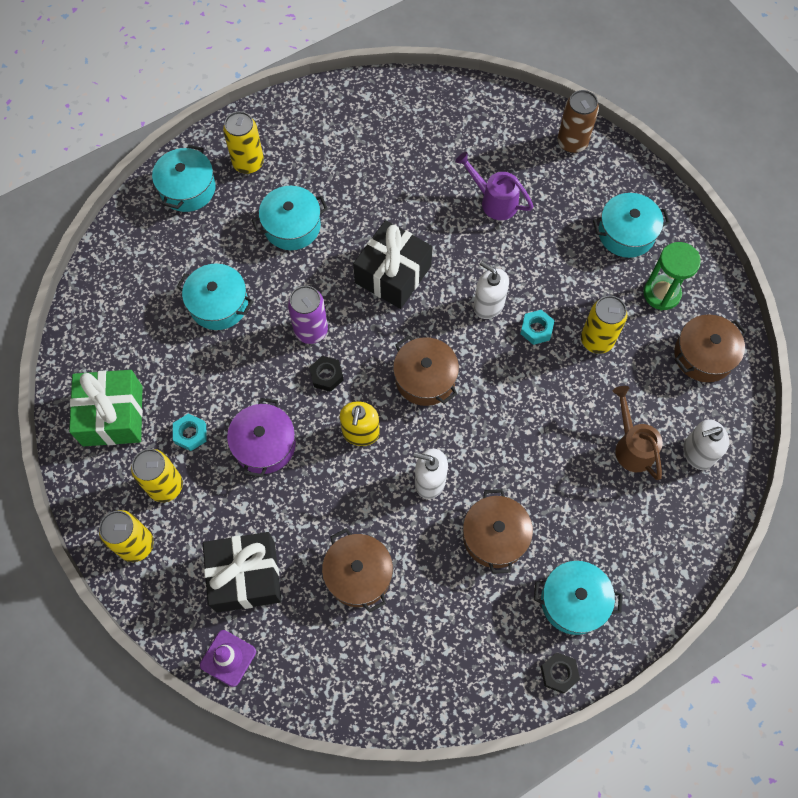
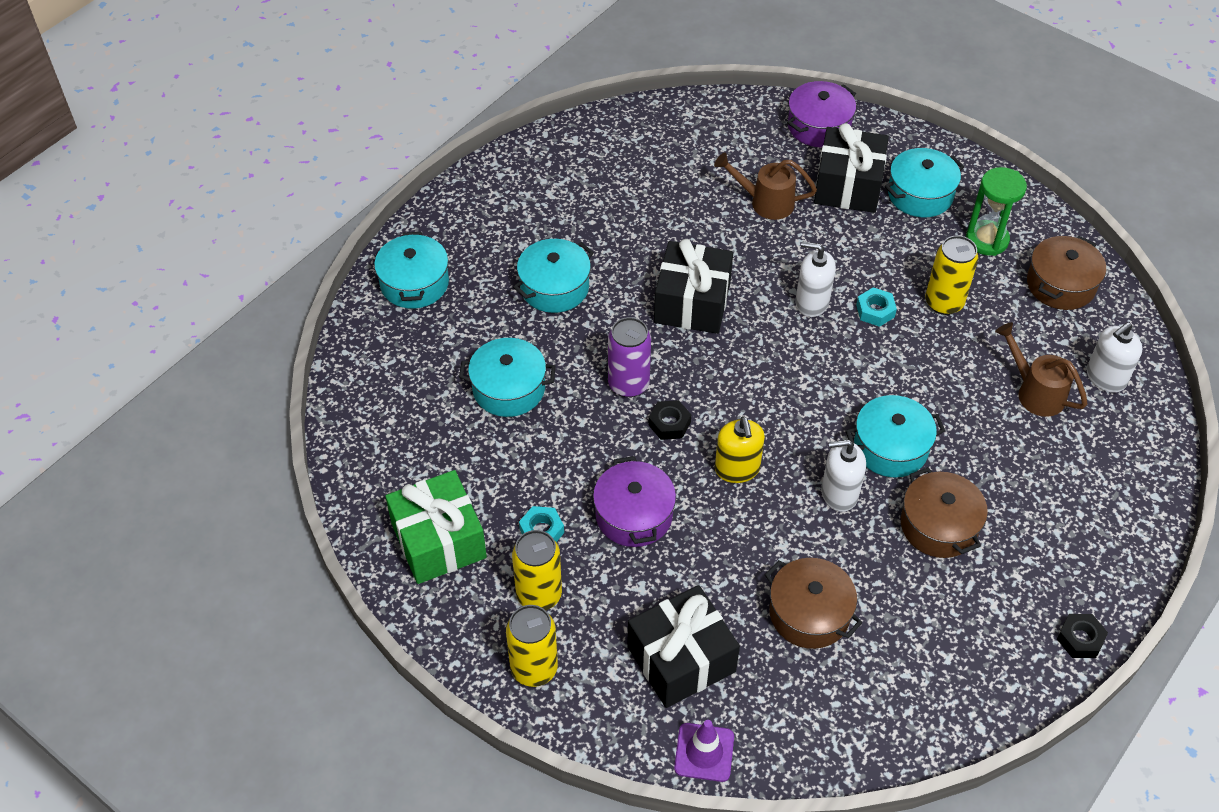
camera: 20 degrees left, 15 degrees down
yellow can [223,111,264,174] -> none
brown pot [393,335,459,406] -> none
purple watering can [455,152,533,220] -> brown watering can [714,153,817,220]
turquoise pot [534,561,623,635] -> turquoise pot moved to [846,395,945,478]
brown can [558,90,599,153] -> purple pot [787,81,856,147]
none -> black gift [814,123,889,213]

